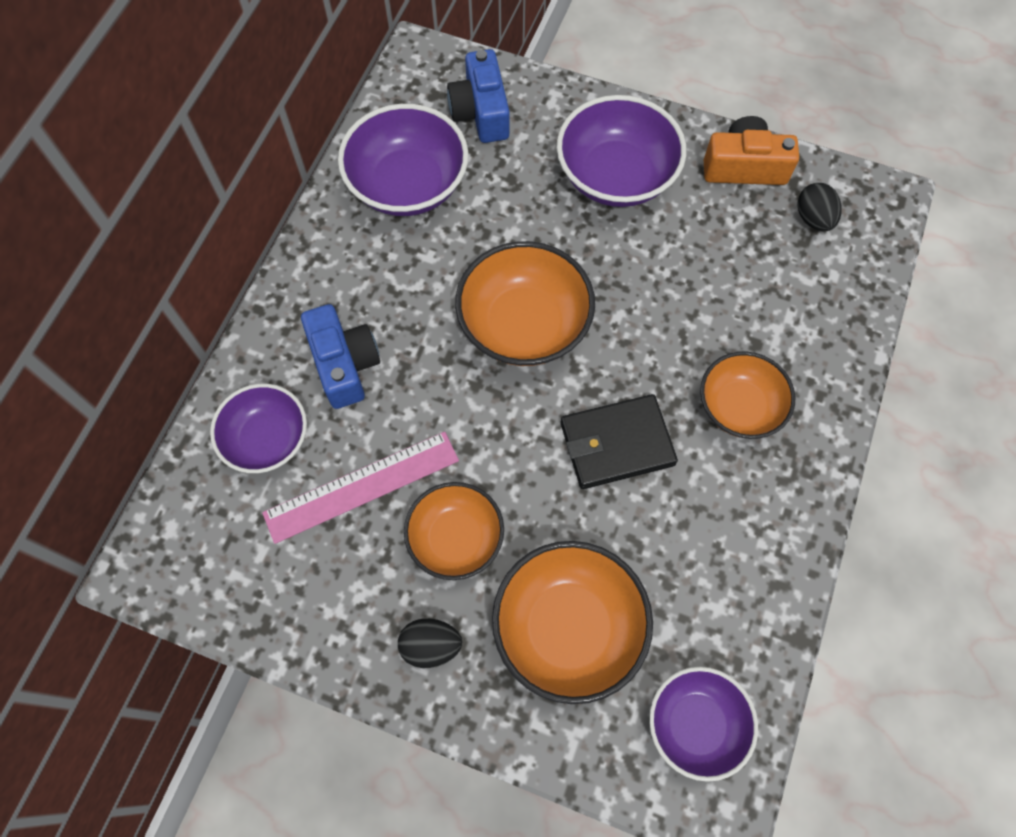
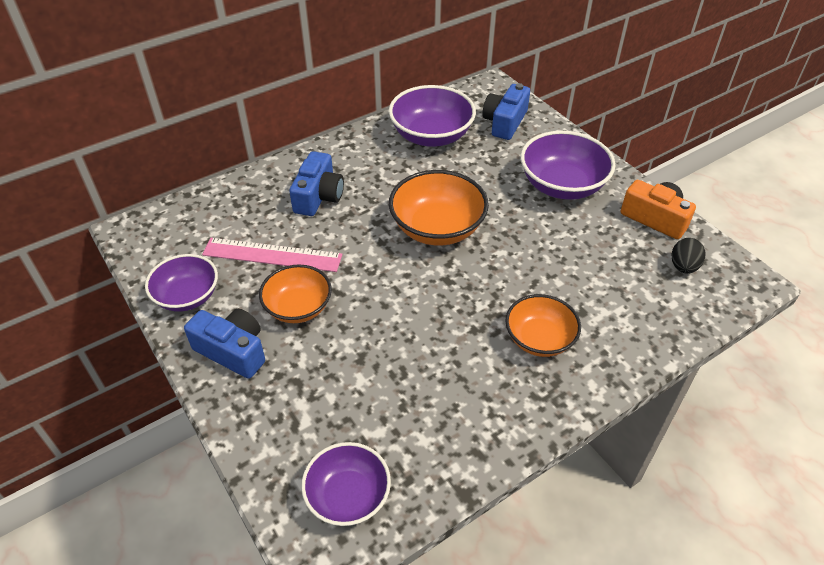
camera: 35 degrees right, 20 degrees down
purple bowl [210,384,307,473] -> purple bowl moved to [145,254,218,312]
black egg [398,618,462,668] -> blue camera [184,309,265,379]
orange bowl [492,541,653,704] -> none
black wallet [560,394,678,489] -> none

